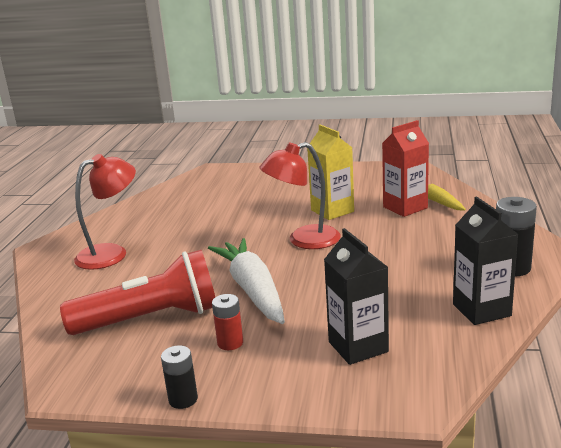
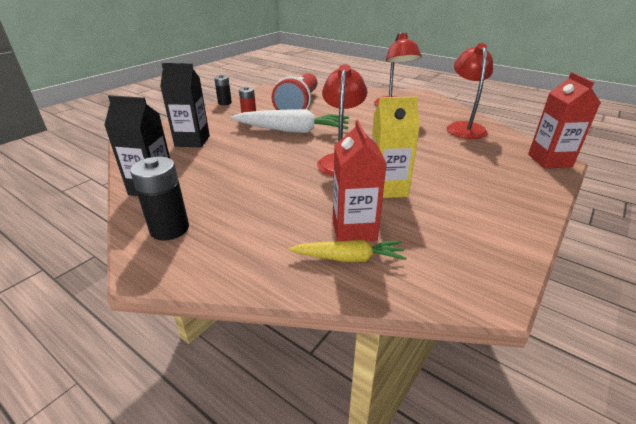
camera: 115 degrees right, 10 degrees up
none -> red lamp [447,43,493,139]
none -> red carton [528,72,601,168]

